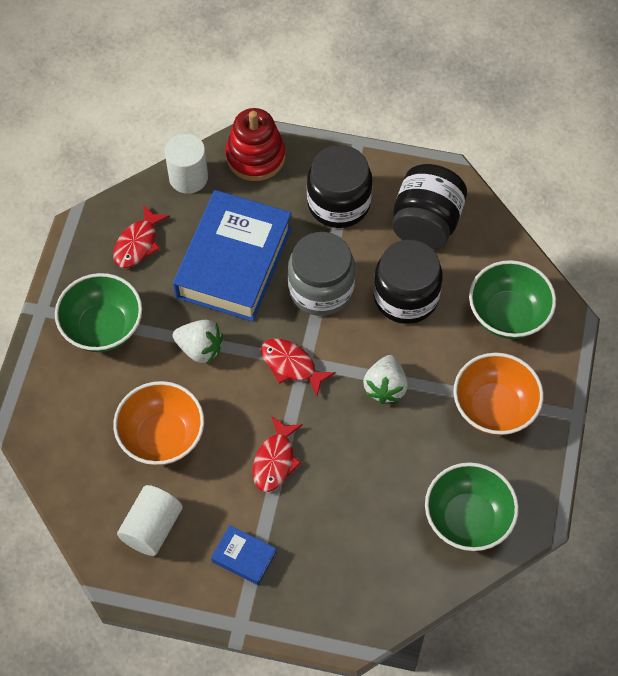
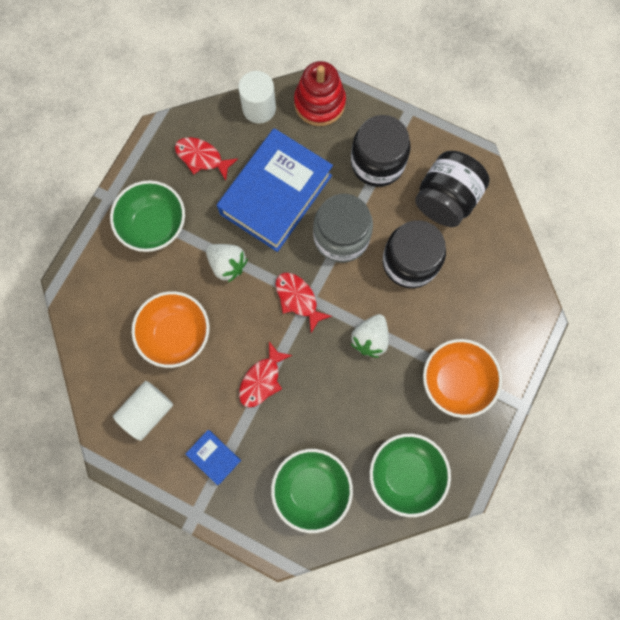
camera: 15 degrees right, 15 degrees up
red fish [113,205,170,268] -> red fish turned 75 degrees clockwise [175,137,238,181]
green bowl [469,260,556,339] -> green bowl moved to [271,449,353,533]

